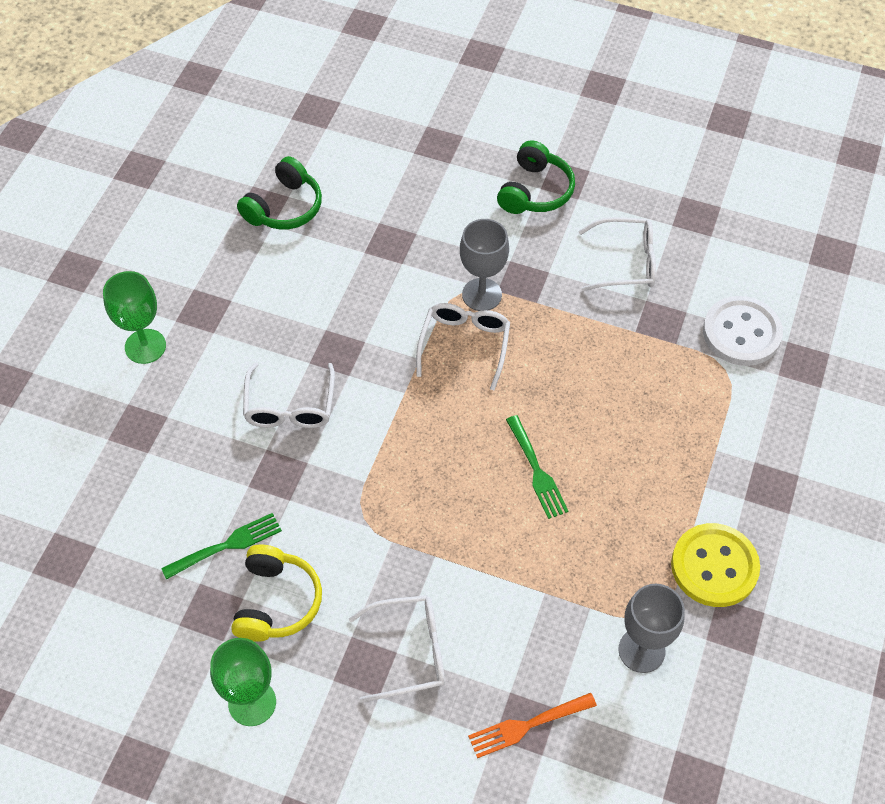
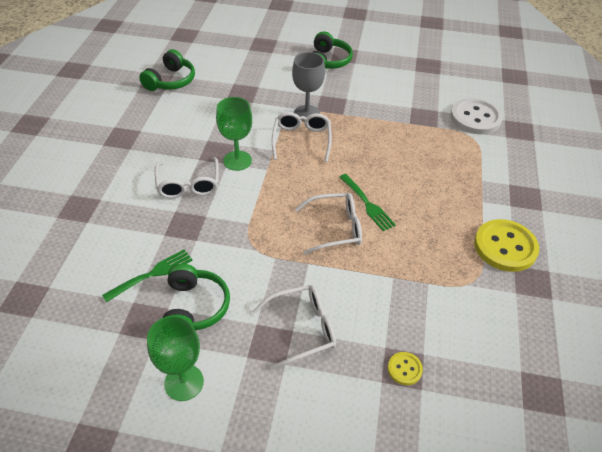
camera: 10 degrees left, 10 degrees down
green goblet [103,271,166,364] -> green goblet moved to [216,97,252,171]
yellow headphones [231,544,322,642] -> green headphones [163,264,230,330]
orange fork [468,693,597,758] -> yellow button [388,352,423,385]
white glasses [578,217,656,291] -> white glasses moved to [295,193,362,255]
grey goblet [618,584,685,673] -> none

